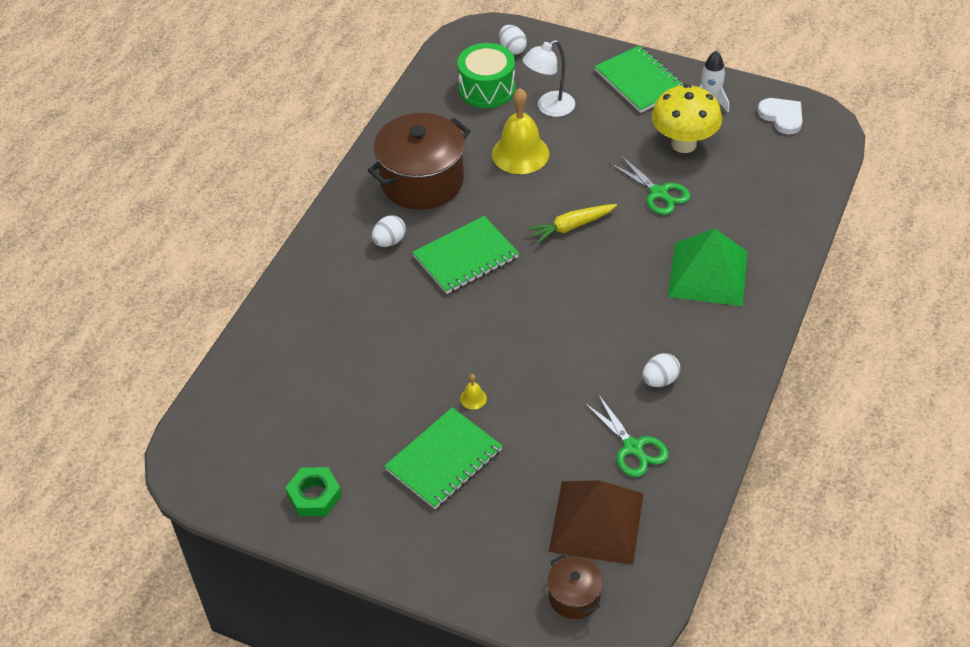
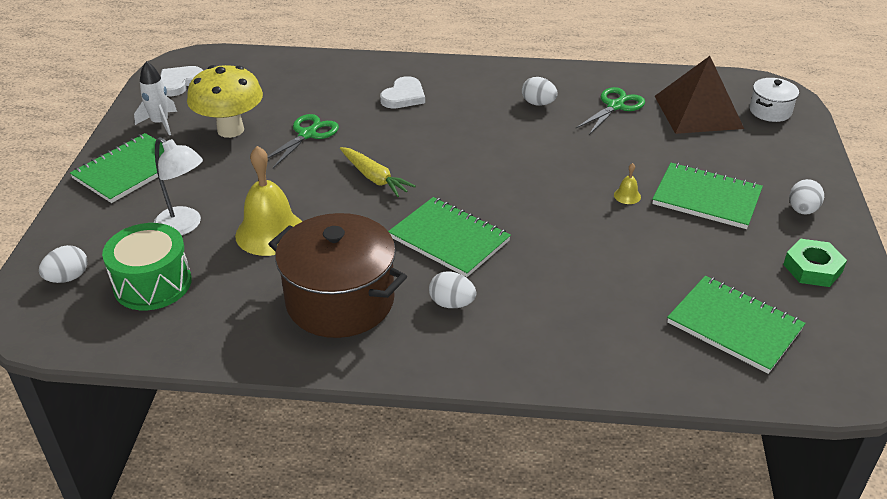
camera: 110 degrees left, 10 degrees down
brown pot [547,554,603,619] -> white pot [750,78,799,122]
green pyramid [668,228,748,306] -> white heart [380,76,425,108]
none -> green notebook [667,276,806,374]
none -> white egg [789,179,824,215]

